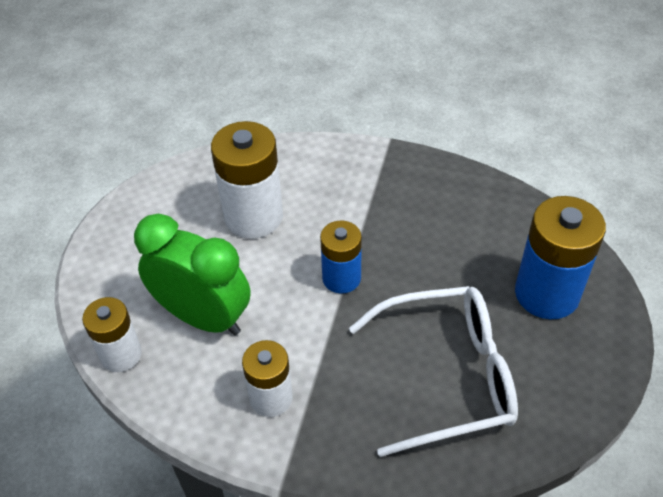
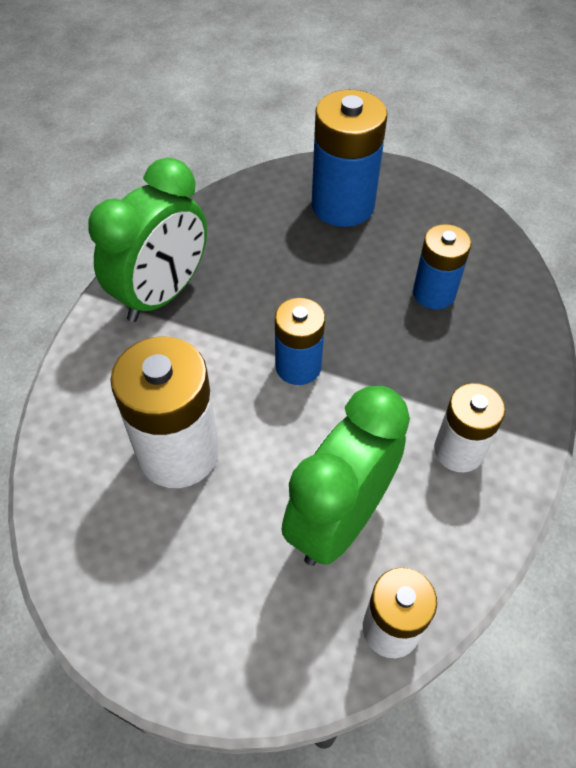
camera: 85 degrees left, 5 degrees up
white glasses [349,286,518,457] -> blue battery [413,224,471,309]
none -> green clock [88,158,207,322]

